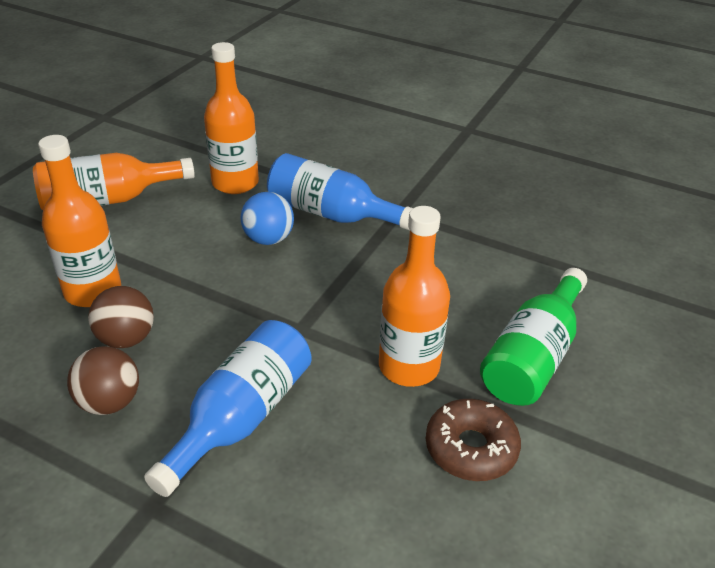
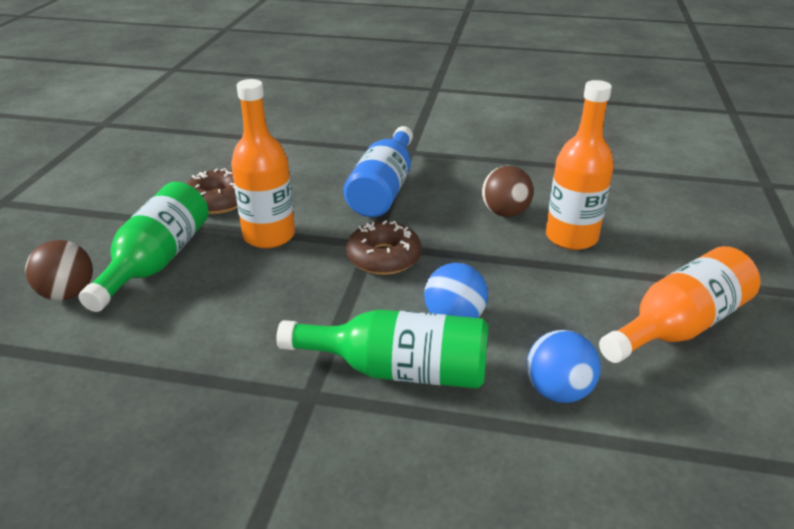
camera: 165 degrees right, 5 degrees down
brown ball [67,346,139,415] -> brown ball moved to [25,240,93,301]
orange bottle [204,42,259,194] -> blue ball [527,330,601,403]
blue bottle [267,153,413,231] -> green bottle [276,309,489,389]
none -> brown donut [346,220,422,275]

